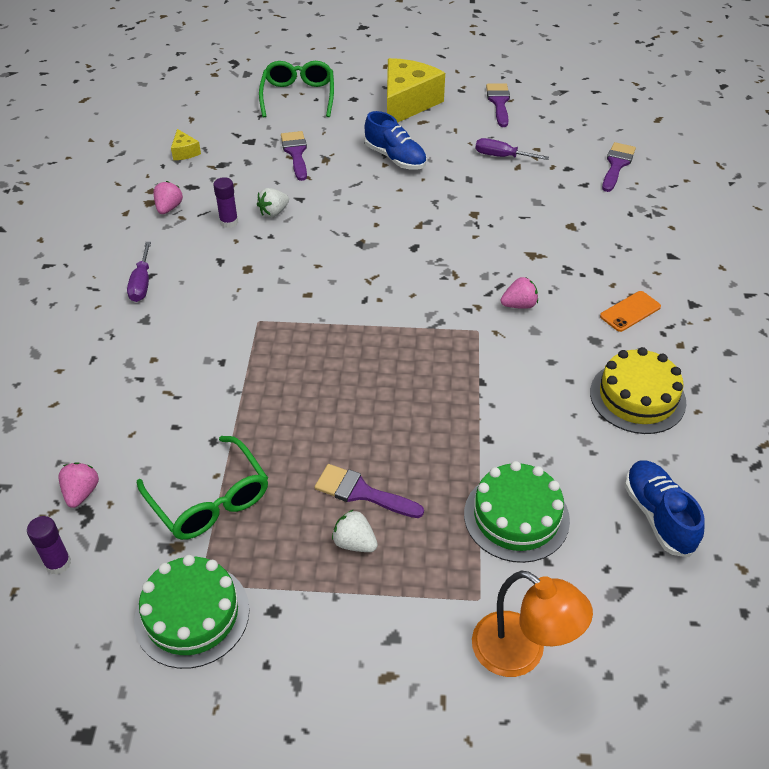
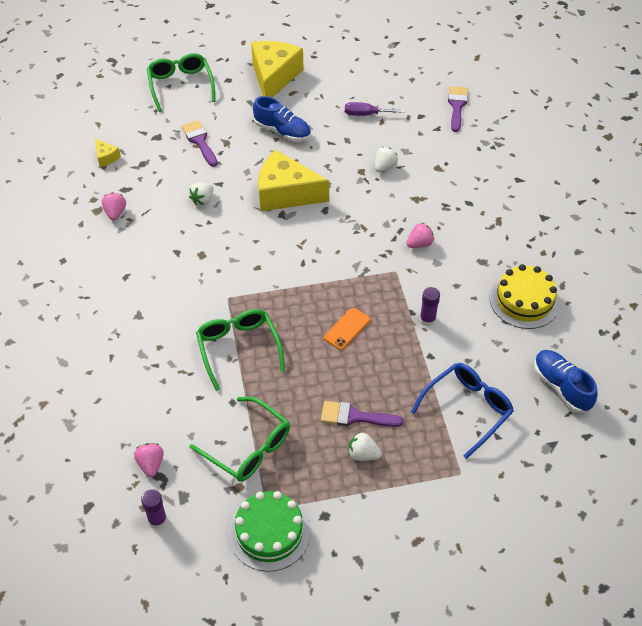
camera: 15 degrees left, 5 degrees up
purple screwdriver [127,242,151,302] -> none
purple glue stick [213,177,238,228] -> purple glue stick moved to [420,287,440,326]
green cake [464,461,570,563] -> blue glasses [411,363,514,459]
orange lamp [472,570,593,677] -> none
purple brush [486,83,510,127] -> none
orange phone [600,291,661,332] -> orange phone moved to [324,308,370,350]
none -> green glasses [196,309,285,391]
none -> yellow cheese [258,150,329,211]
none -> white strawberry [375,147,398,172]

